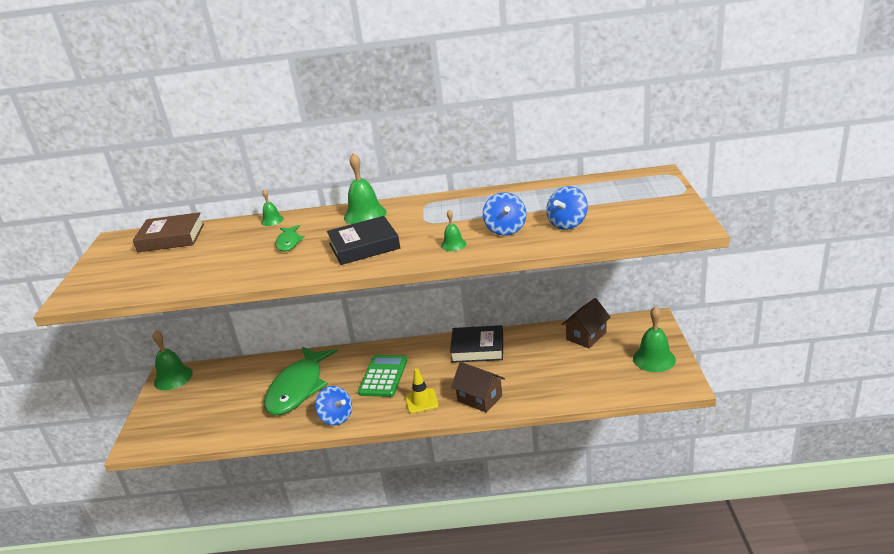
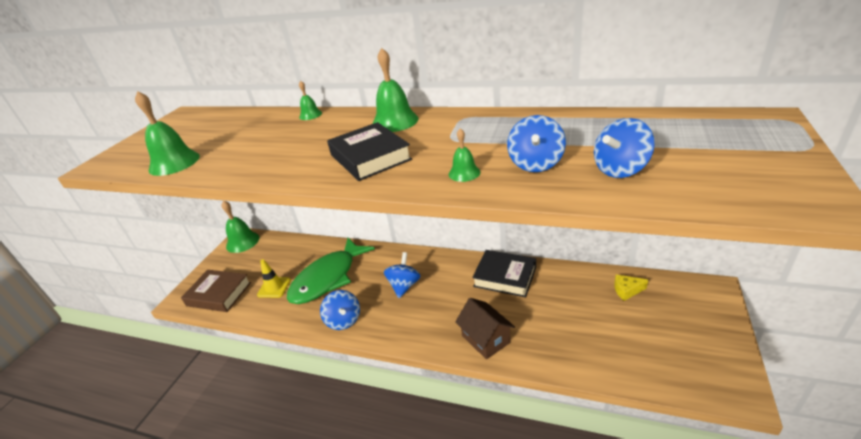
camera: 20 degrees right, 5 degrees up
brown book [133,212,204,252] -> brown book moved to [181,270,251,312]
green fish [275,225,305,252] -> none
black book [327,216,400,265] -> black book turned 60 degrees clockwise [327,122,412,181]
green calculator [358,355,407,397] -> blue spinning top [384,252,421,298]
yellow traffic cone [405,368,439,414] -> yellow traffic cone moved to [257,259,291,298]
brown house [561,298,611,348] -> yellow cheese [614,275,648,301]
green bell [633,306,676,372] -> green bell moved to [135,91,200,176]

